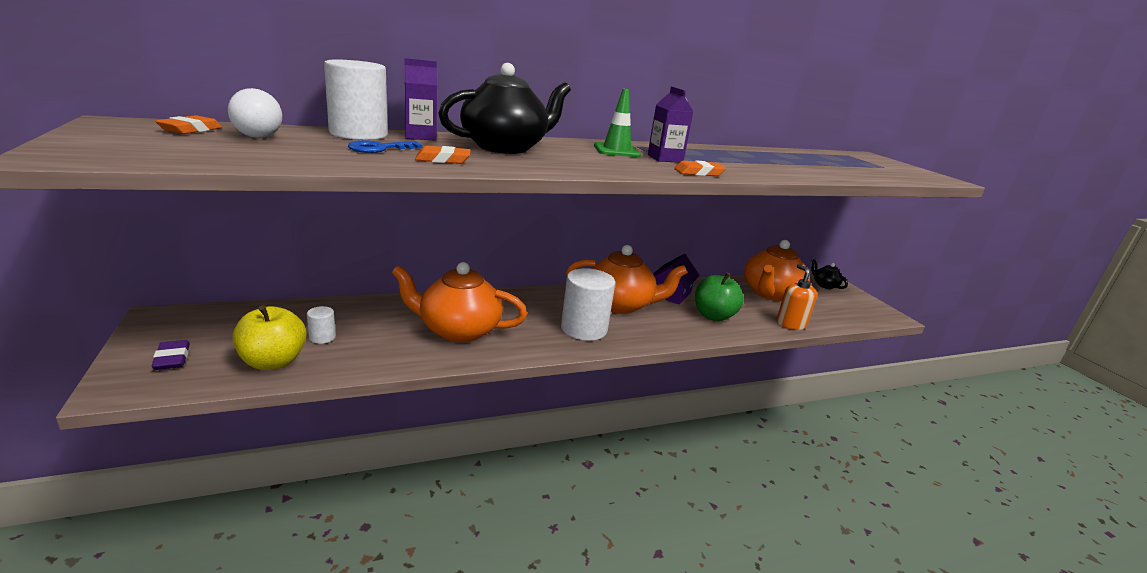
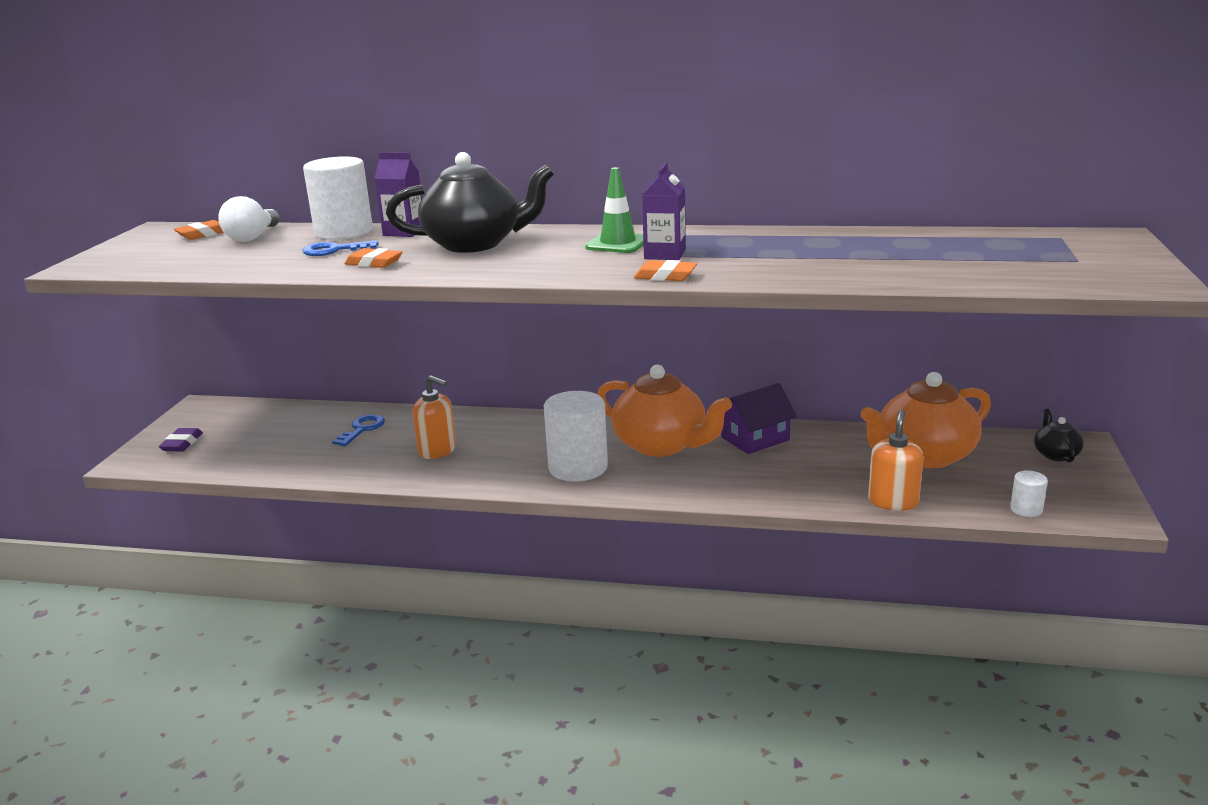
camera: 35 degrees right, 0 degrees up
yellow apple [232,305,307,370] -> none
white cylinder [307,306,336,344] -> white cylinder moved to [1010,470,1048,517]
orange teapot [391,262,527,342] -> orange soap dispenser [413,375,456,459]
green apple [695,273,744,321] -> none
none -> blue key [332,414,385,446]

